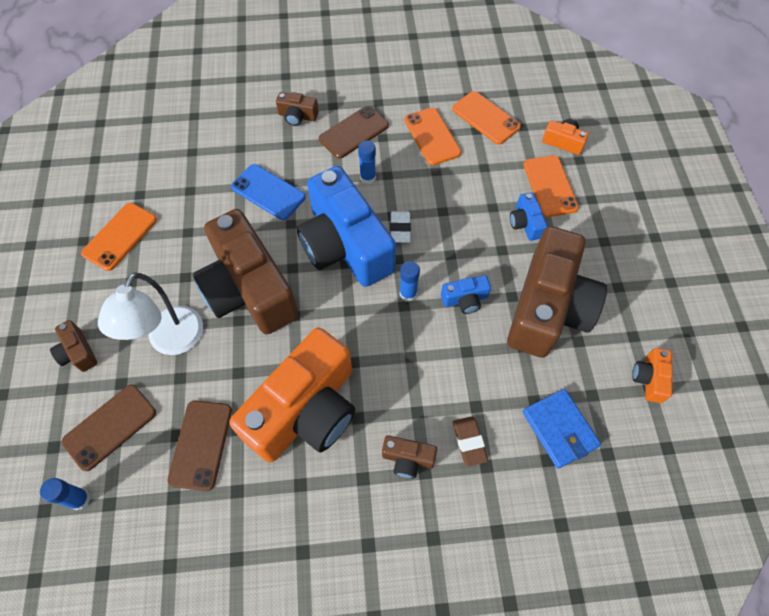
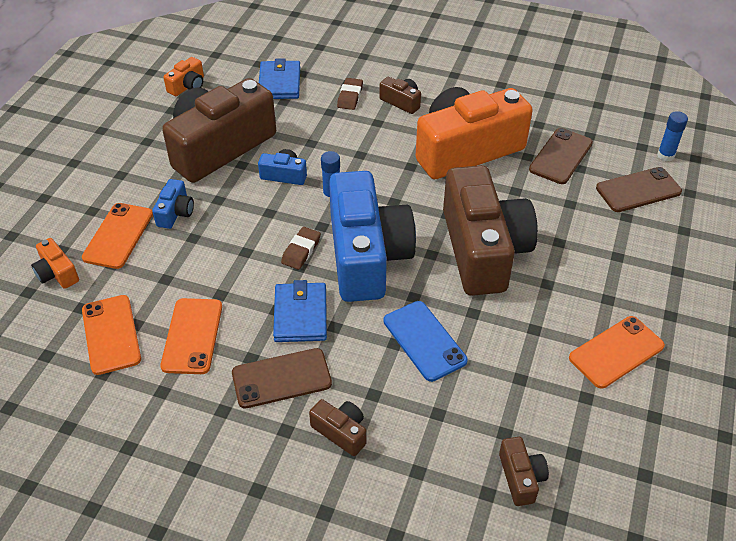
camera: 155 degrees left, 15 degrees down
brown camera [50,320,97,372] -> brown camera moved to [499,437,549,506]
white lamp [98,273,203,355] -> none
blue glue stick [358,140,376,184] -> blue wallet [273,280,327,342]
white eraser [390,211,411,243] -> brown eraser [281,227,321,270]

